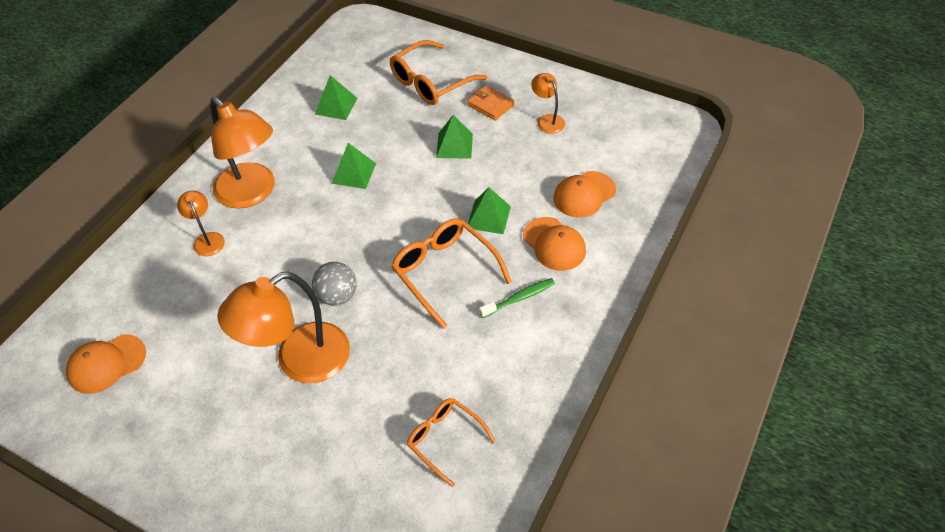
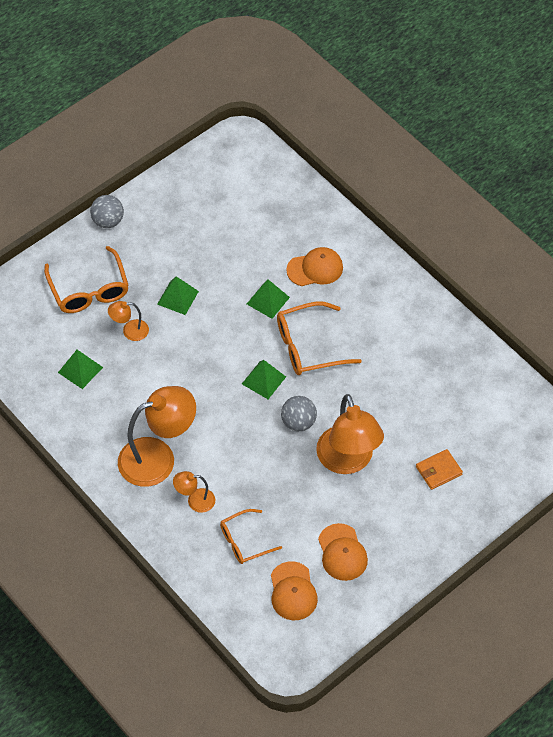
camera: 70 degrees left, 5 degrees up
green pyramid [332,143,376,189] -> green pyramid moved to [242,360,286,399]
orange glasses [407,398,496,487] -> orange glasses moved to [220,509,282,564]
orange wallet [467,85,514,121] -> orange wallet moved to [416,449,463,490]
green toothbrush [479,278,555,318] -> none
orange lamp [531,73,565,134] -> orange lamp moved to [108,301,149,341]
orange cap [553,171,616,218] -> orange cap moved to [318,523,368,581]
none -> grey ball [90,195,124,228]

